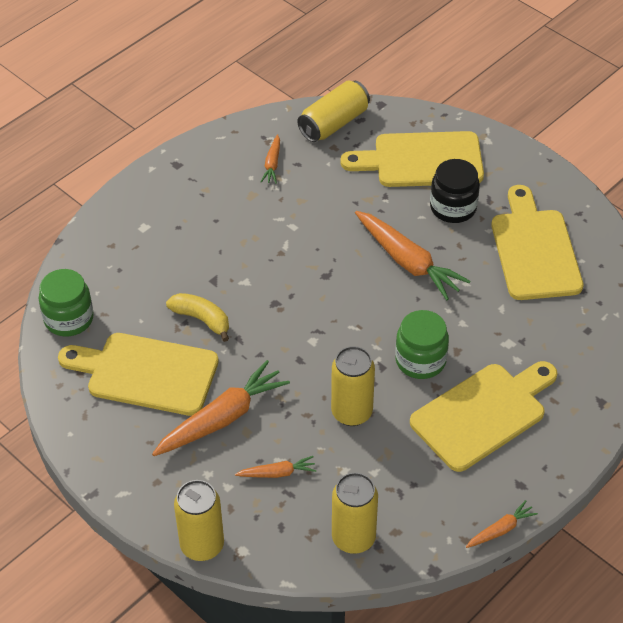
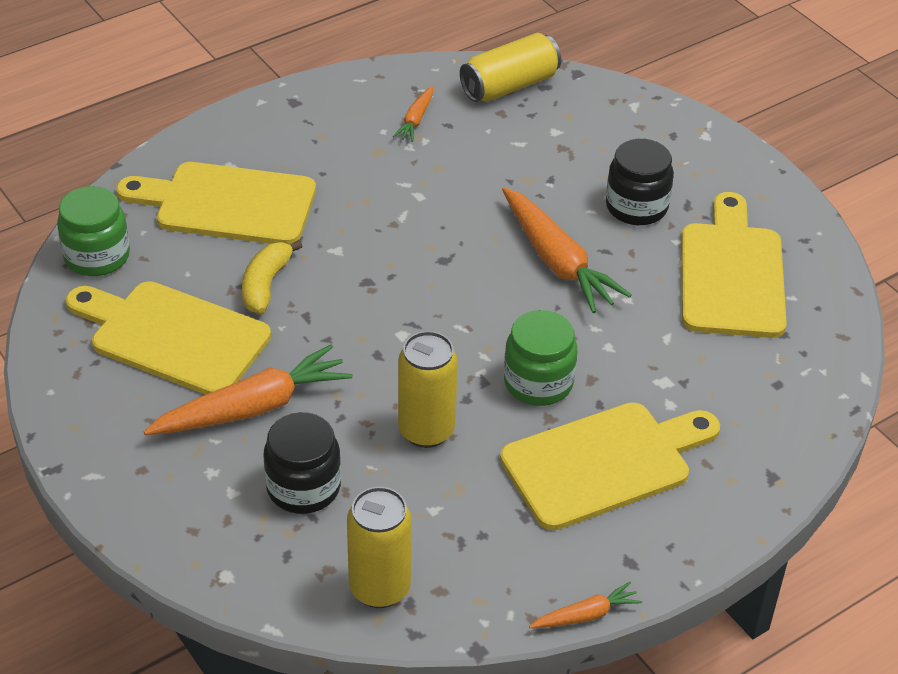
camera: 10 degrees right, 5 degrees down
yellow banana [166,293,229,342] -> yellow banana turned 120 degrees counterclockwise [242,240,303,313]
yellow can [174,480,224,561] -> none
orange carrot [235,456,316,478] -> black jar [263,412,341,514]
yellow cutting board [340,131,484,187] -> yellow cutting board moved to [116,162,316,245]

